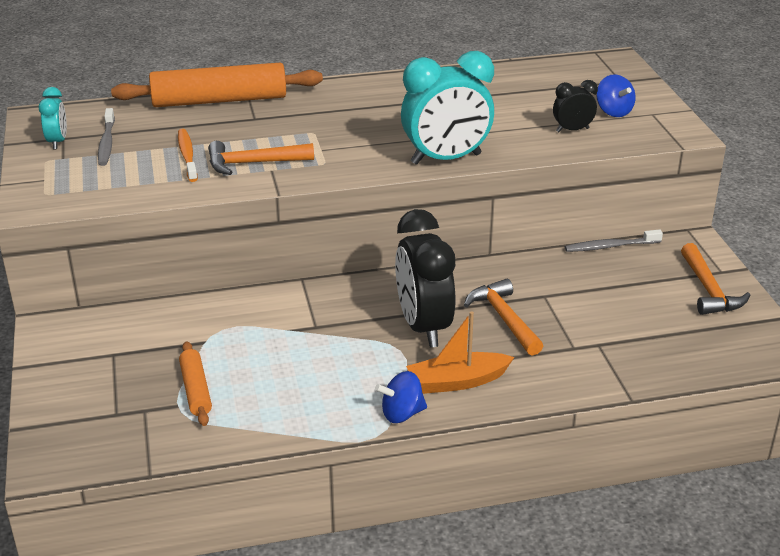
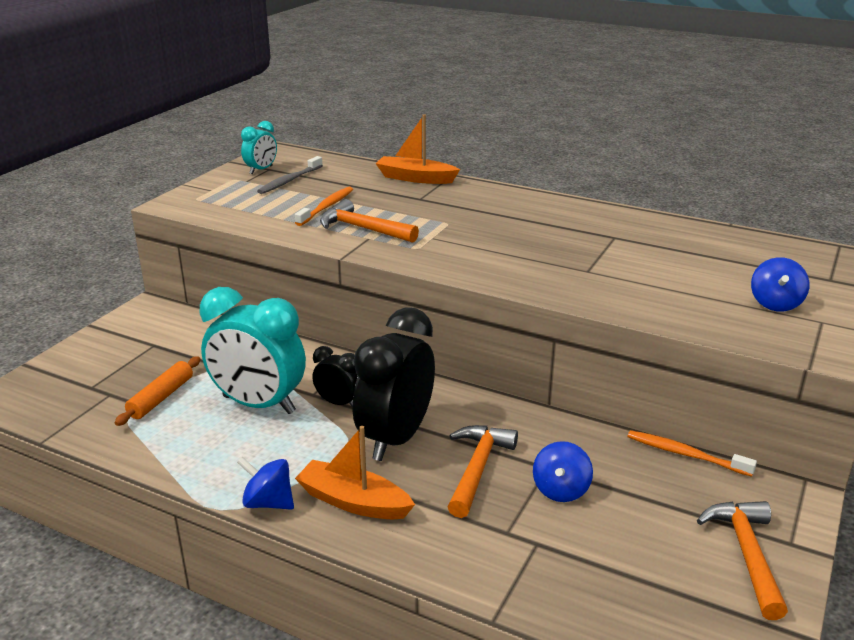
camera: 40 degrees right, 5 degrees down
orange rolling pin [111,63,323,107] -> orange boat [375,114,460,184]
turquoise clock [401,51,494,165] -> turquoise clock moved to [200,287,306,414]
black clock [553,80,598,132] -> black clock moved to [312,346,358,407]
grey toothbrush [565,229,663,252] -> orange toothbrush [627,430,757,477]
orange hammer [681,243,750,315] -> orange hammer turned 150 degrees clockwise [697,501,788,620]
none -> blue spinning top [533,441,593,502]

